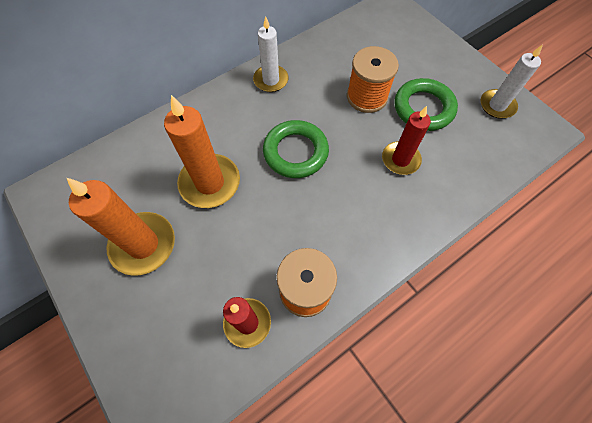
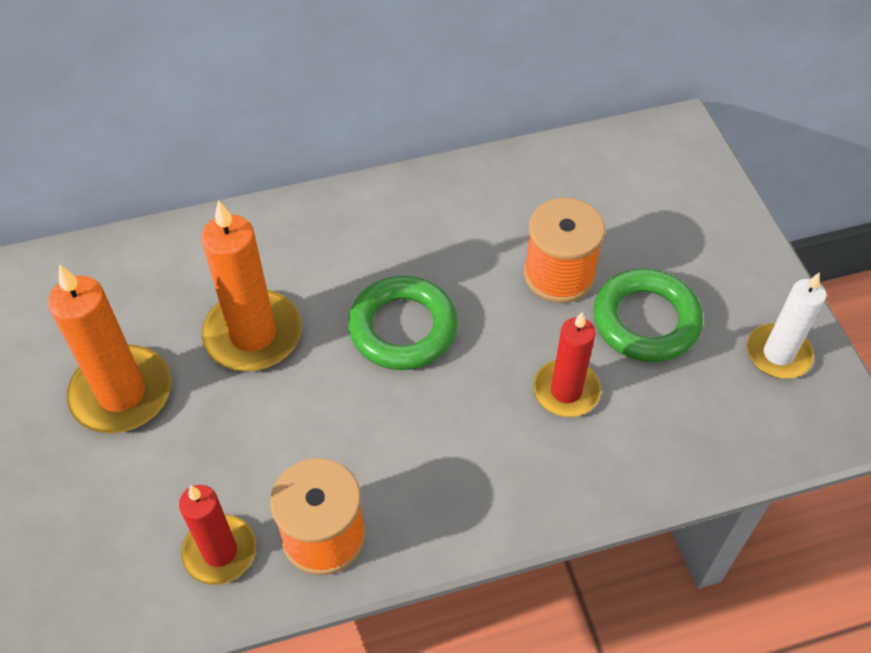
camera: 20 degrees right, 10 degrees down
white candle [253,16,289,92] -> none

